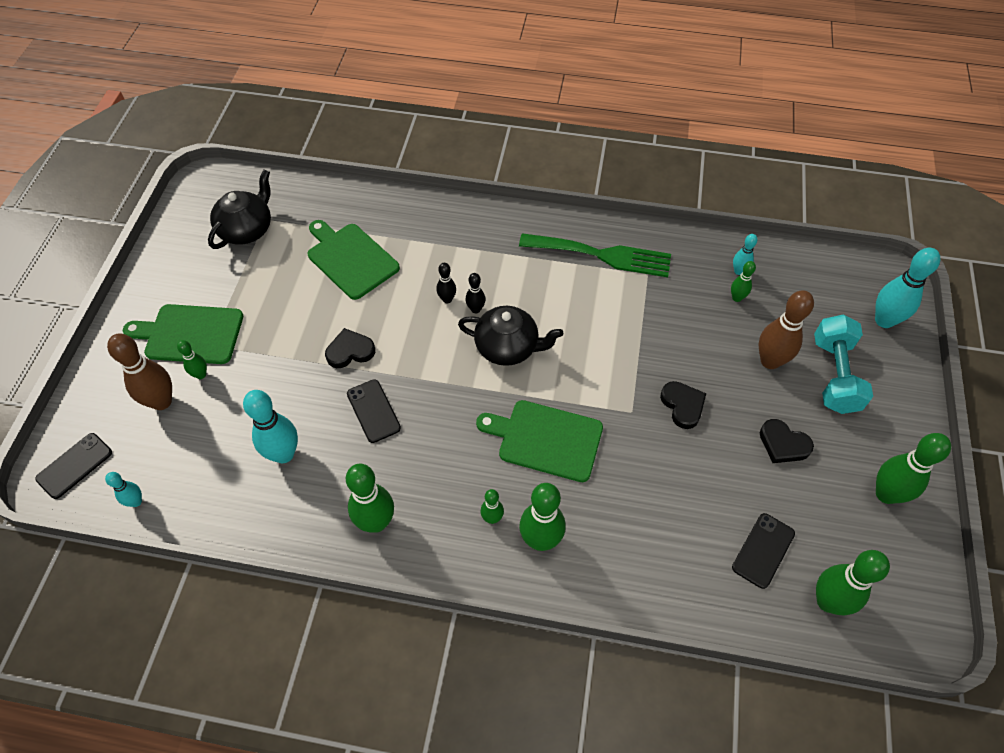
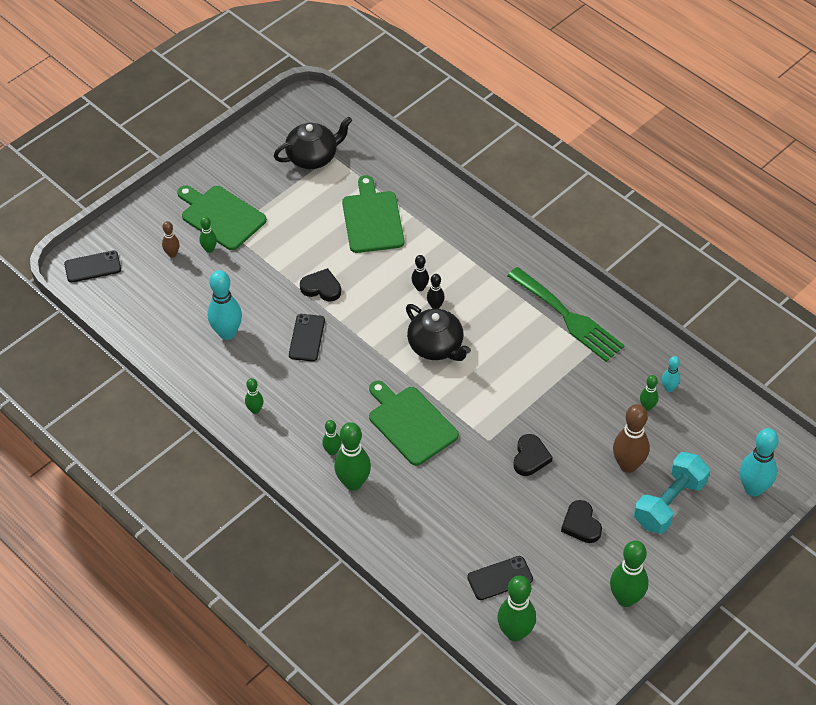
camera: 35 degrees right, 5 degrees down
turquoise bowling pin [105,472,142,507] -> none
brown bowling pin [107,334,172,410] -> brown bowling pin [162,221,180,258], size x0.53
green bowling pin [346,464,394,533] -> green bowling pin [245,378,263,414], size x0.53

